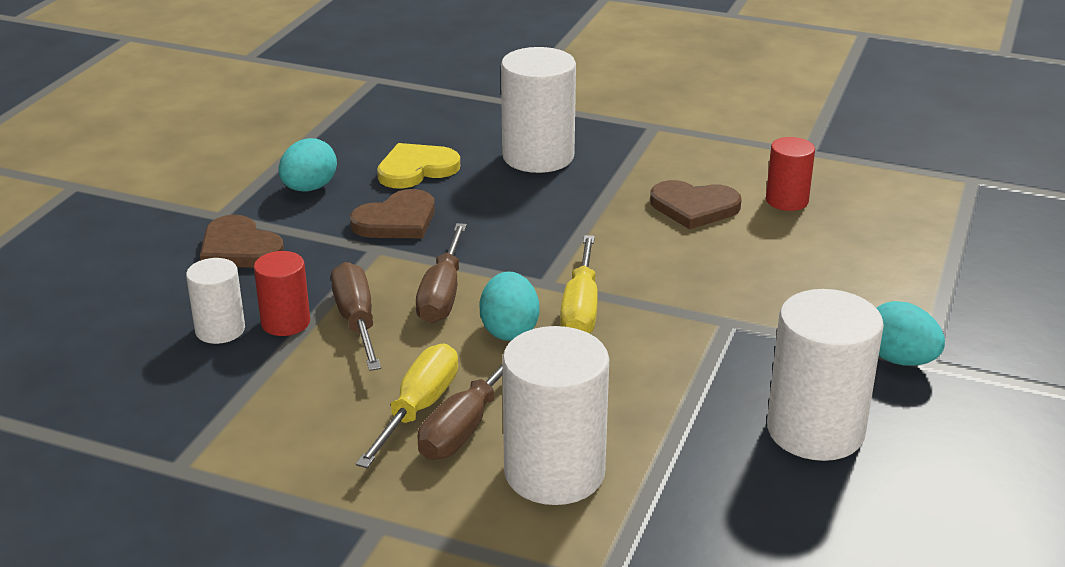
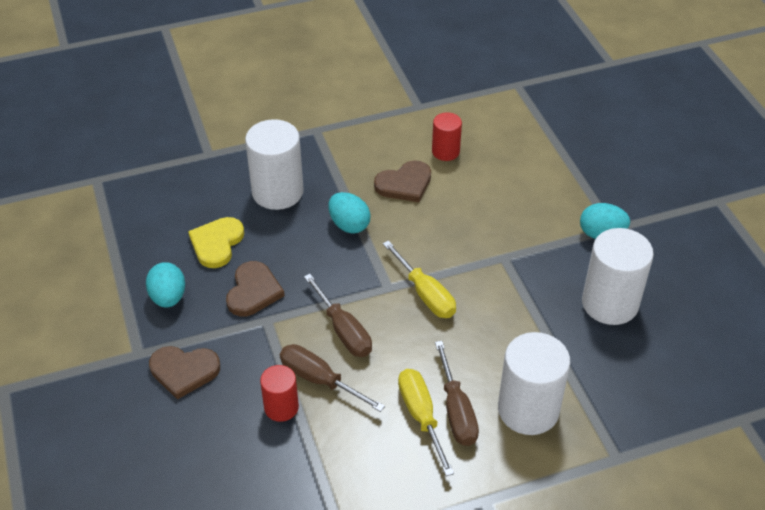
camera: 40 degrees left, 15 degrees up
white cylinder [186,258,245,344] -> none
turquoise egg [479,272,540,341] -> turquoise egg moved to [328,192,371,234]

